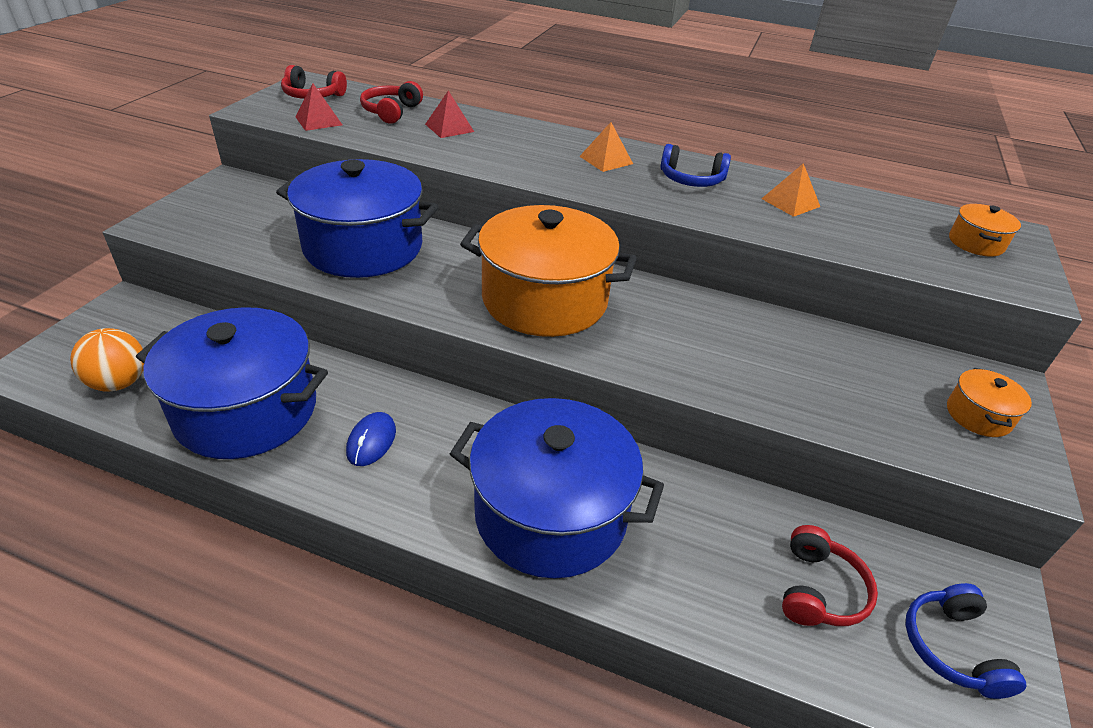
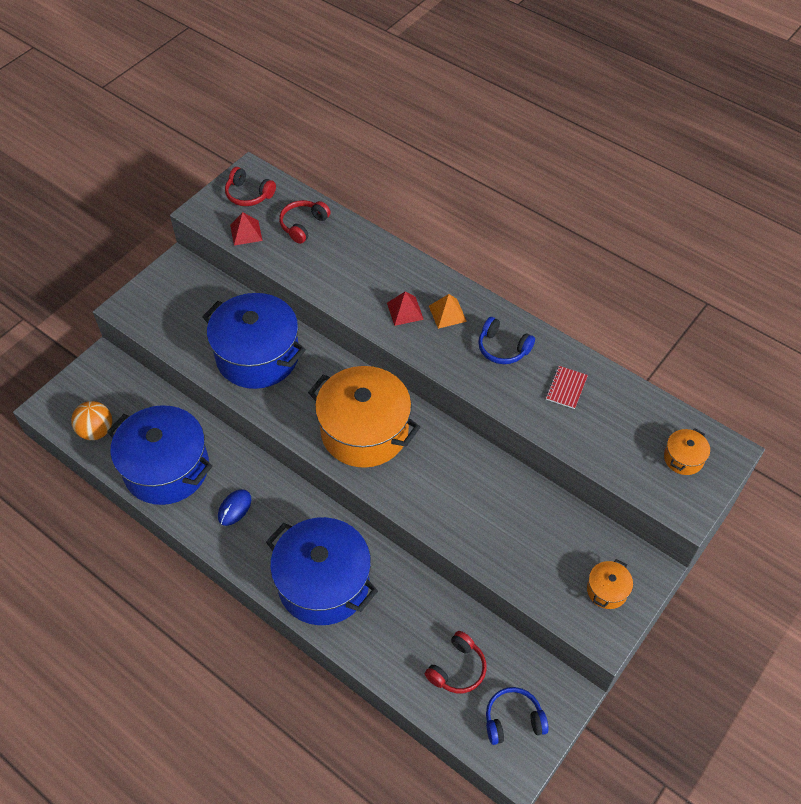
camera: 20 degrees right, 15 degrees up
red pyramid [425,91,474,138] -> red pyramid moved to [387,291,424,326]
orange pyramid [761,163,820,217] -> red notebook [546,366,588,409]
blue headphones [906,583,1026,699] -> blue headphones turned 60 degrees clockwise [486,687,549,745]

